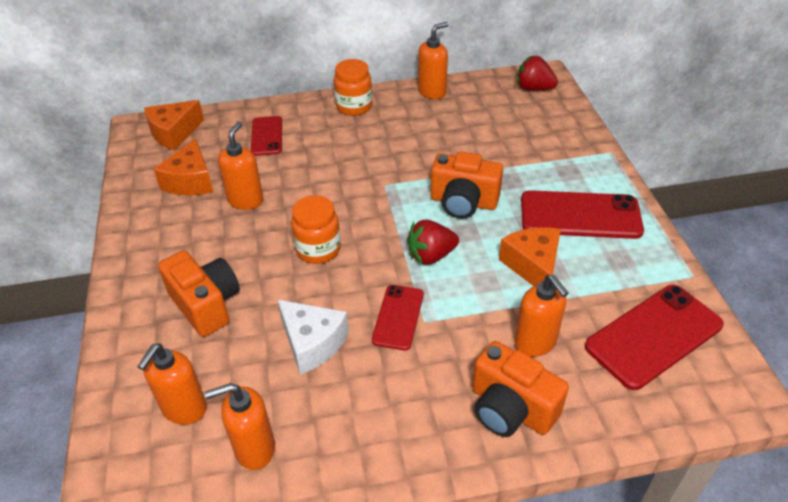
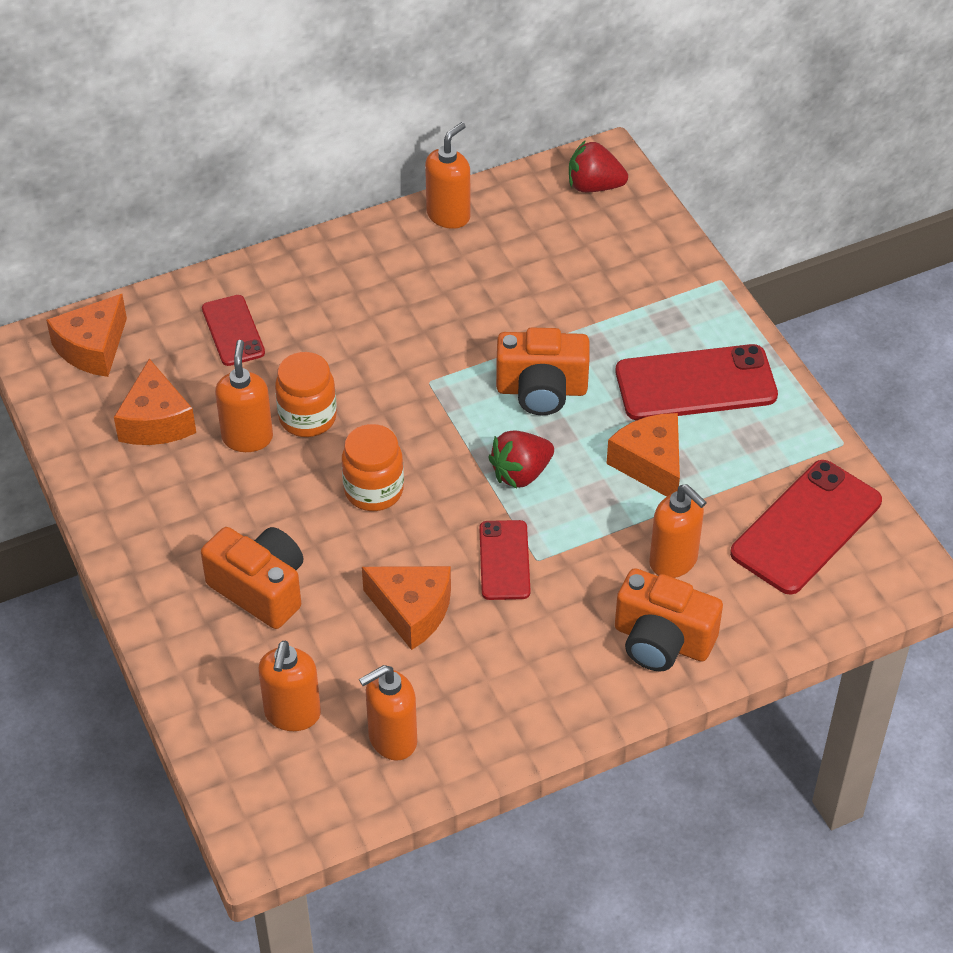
camera: 15 degrees left, 5 degrees up
white cheese [277,299,349,374] -> orange cheese [362,566,451,650]
orange jar [334,59,372,116] -> orange jar moved to [275,352,337,437]

